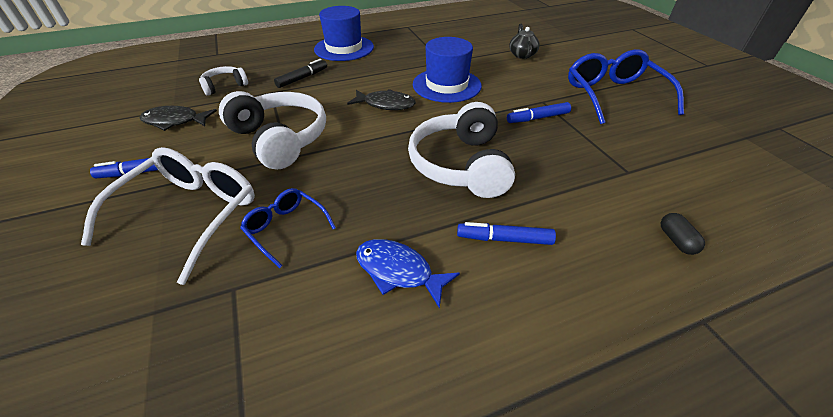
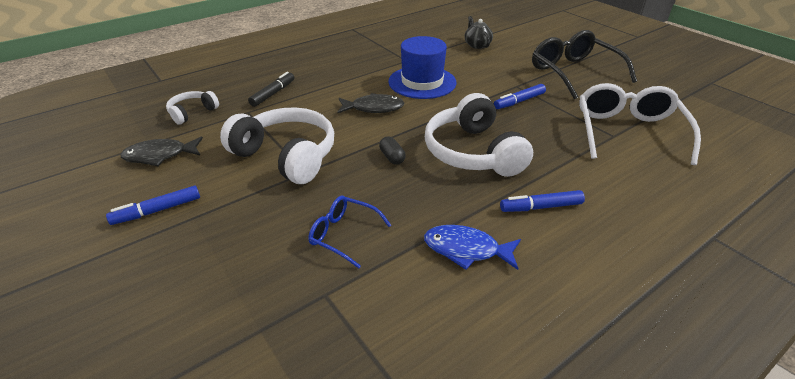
camera: 15 degrees left, 5 degrees down
white glasses [81,147,255,285] -> white glasses moved to [579,83,701,165]
blue hat [314,6,374,61] -> none
blue glasses [568,49,684,124] -> black glasses [532,30,637,100]
black capsule [661,213,705,255] -> black capsule moved to [379,136,406,165]

